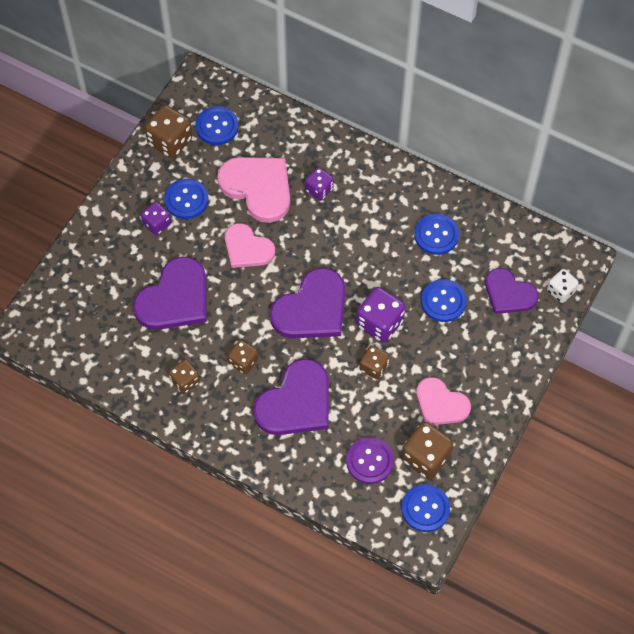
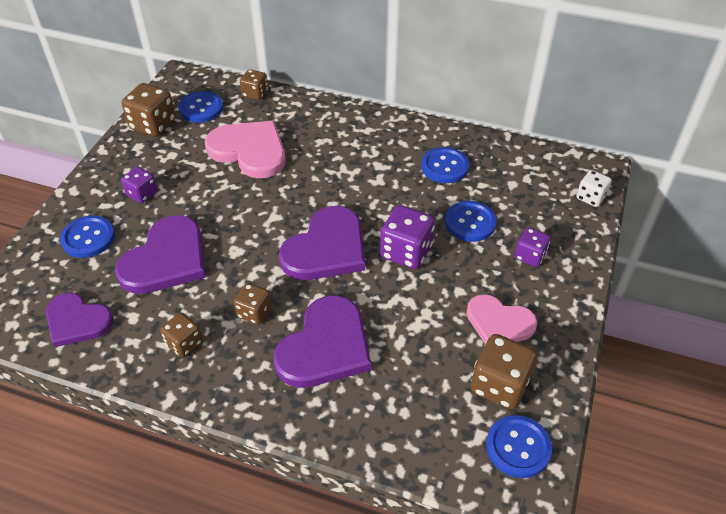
camera: 10 degrees left, 15 degrees down
blue button [164,179,209,219] -> blue button moved to [60,216,115,258]
pink heart [225,223,275,268] -> none
purple dice [305,167,334,201] -> purple dice moved to [515,227,551,267]
purple button [346,437,394,484] -> none
brown dice [360,346,389,380] -> brown dice moved to [240,69,268,100]
purple heart [485,268,538,314] -> purple heart moved to [46,293,113,347]

